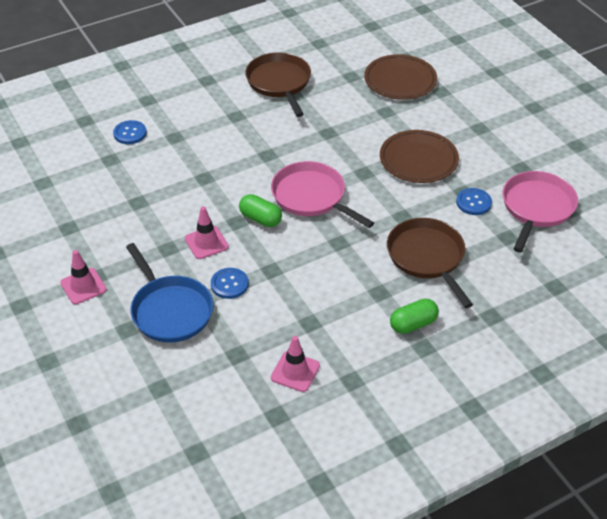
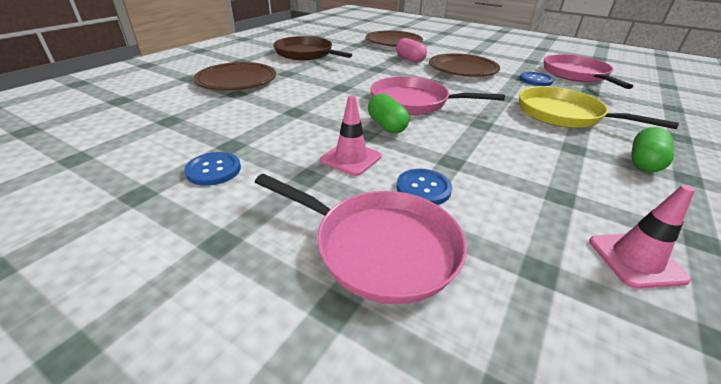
camera: 30 degrees left, 10 degrees down
pink traffic cone [60,250,107,304] -> none
blue button [113,120,147,144] -> blue button moved to [184,152,241,186]
blue pan [126,243,213,343] -> pink pan [255,174,467,304]
green capsule [239,194,282,227] -> green capsule turned 60 degrees clockwise [368,94,409,134]
brown pan [387,218,473,308] -> yellow pan [519,86,679,129]
none -> brown plate [194,62,276,90]
none -> pink capsule [396,38,427,63]

